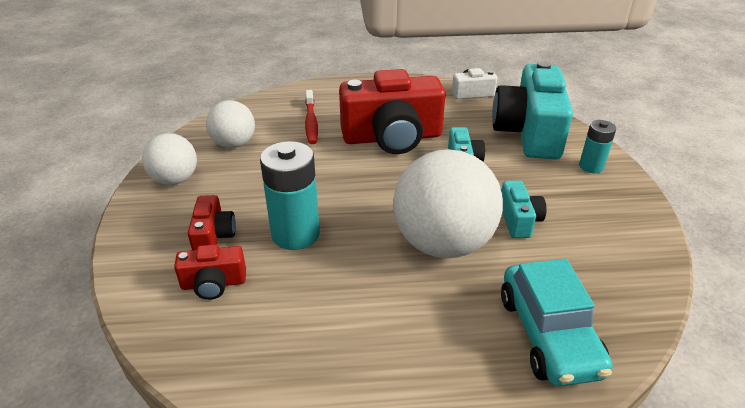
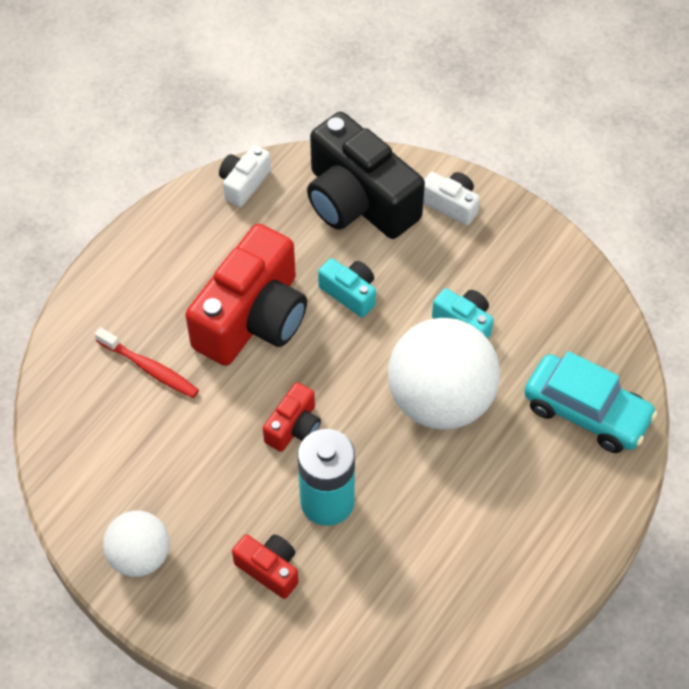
camera: 50 degrees left, 20 degrees up
red camera [174,244,246,300] -> red camera moved to [263,382,321,452]
white ball [206,100,255,148] -> none
turquoise camera [492,61,573,159] -> black camera [307,112,425,239]
turquoise battery [579,120,616,173] -> white camera [423,172,480,226]

